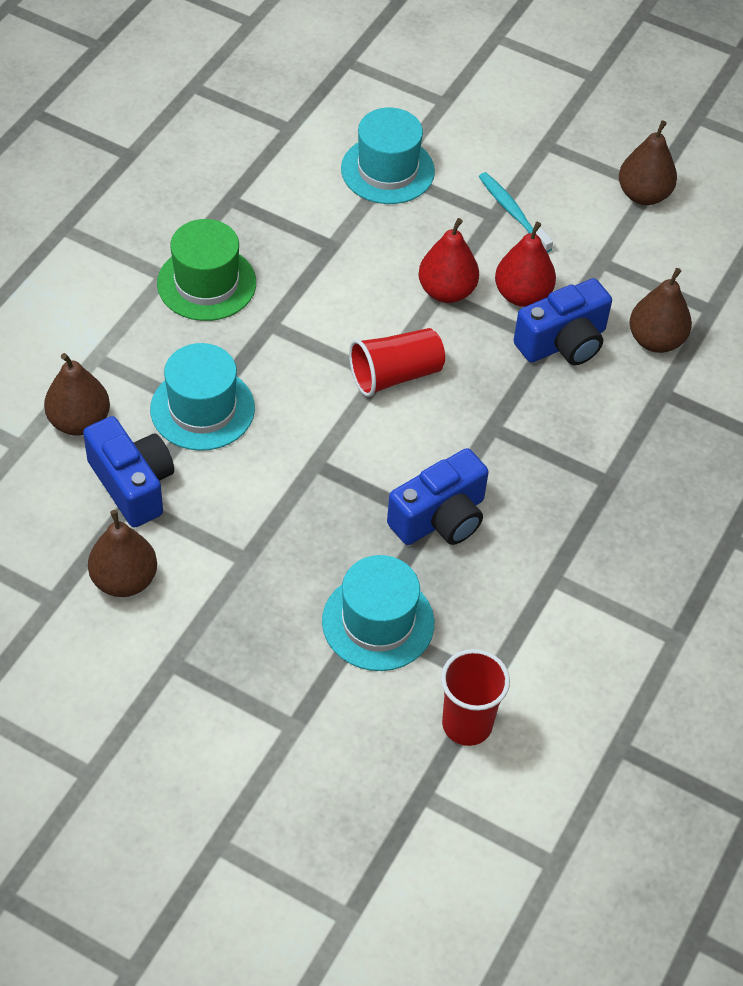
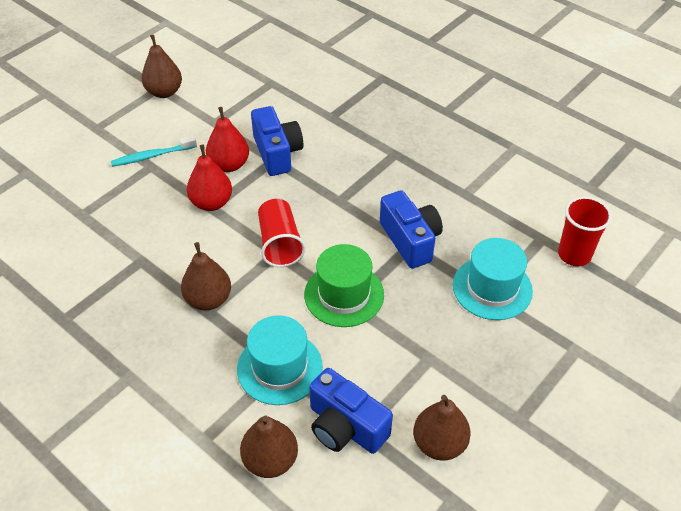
camera: 75 degrees left, 5 degrees down
blue camera [83,416,174,528] -> blue camera turned 120 degrees counterclockwise [309,368,393,454]
green hat [157,219,256,321] -> green hat moved to [304,244,384,327]
turquoise hat [341,108,435,204] -> none
brown pear [629,268,692,353] -> brown pear moved to [181,242,231,310]

